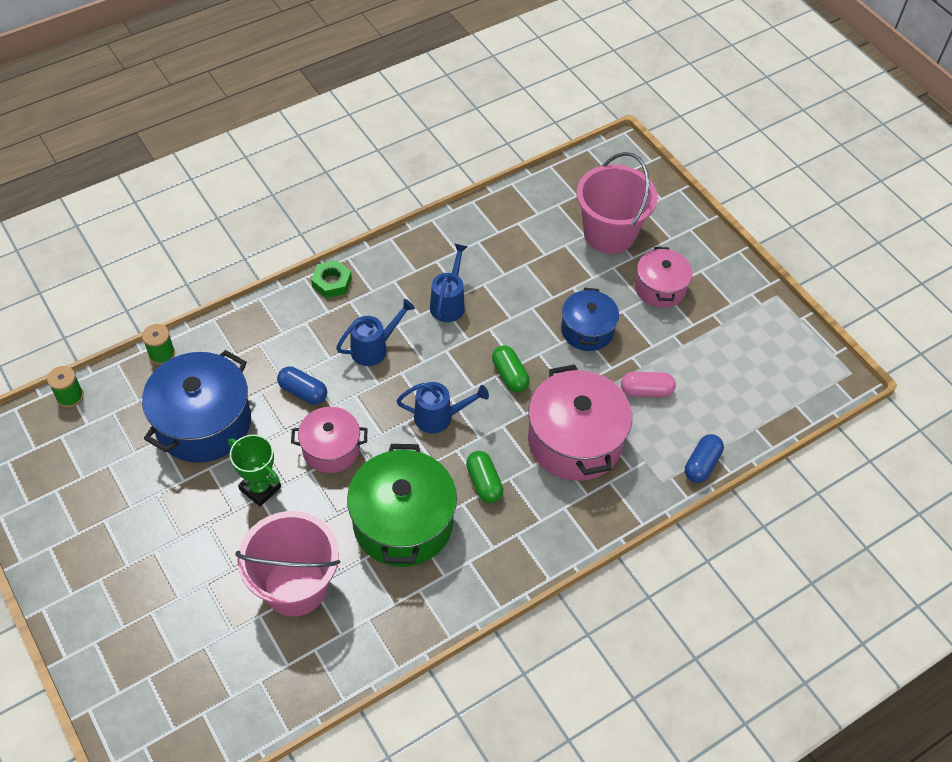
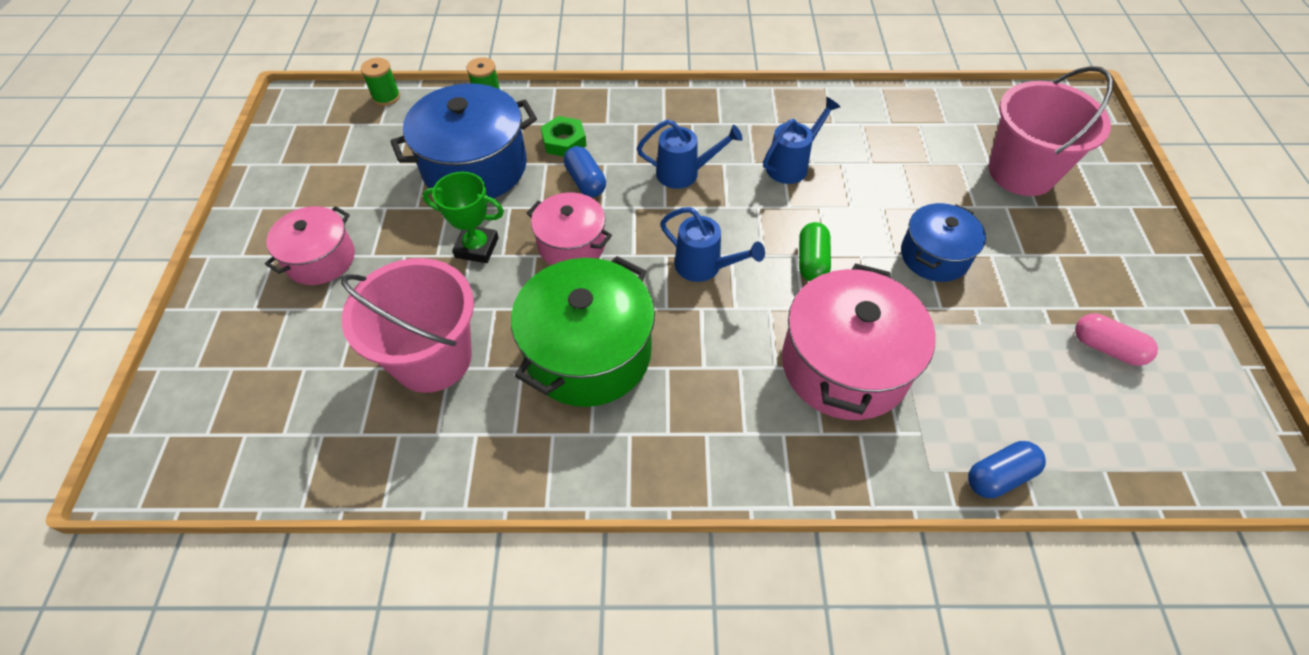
camera: 35 degrees right, 0 degrees up
green trophy [228,435,281,506] -> green trophy turned 60 degrees counterclockwise [423,172,504,263]
green nut [311,260,352,298] -> green nut moved to [541,116,587,157]
green capsule [466,451,503,503] -> none
pink capsule [621,372,676,397] -> pink capsule moved to [1075,313,1158,366]
pink pot [635,247,693,308] -> pink pot moved to [265,206,355,285]

